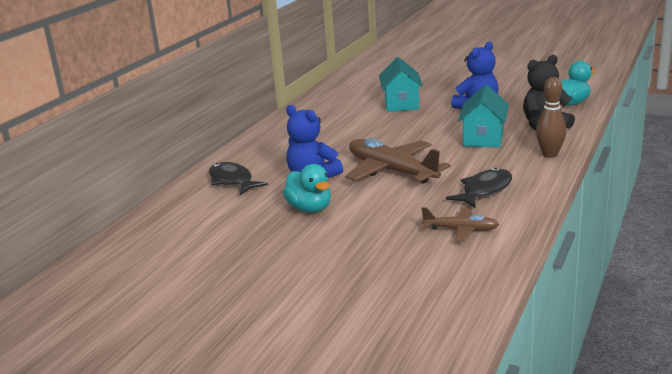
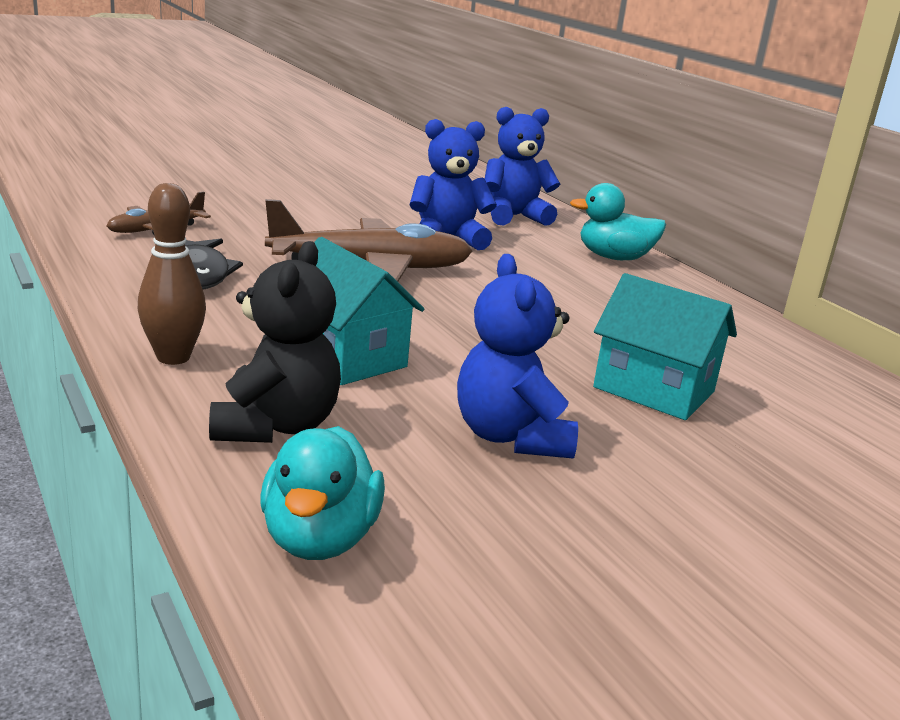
camera: 120 degrees right, 0 degrees up
black fish [209,162,268,195] -> blue teddy bear [485,107,560,226]
turquoise duck [283,164,331,213] -> turquoise duck moved to [570,183,666,260]

